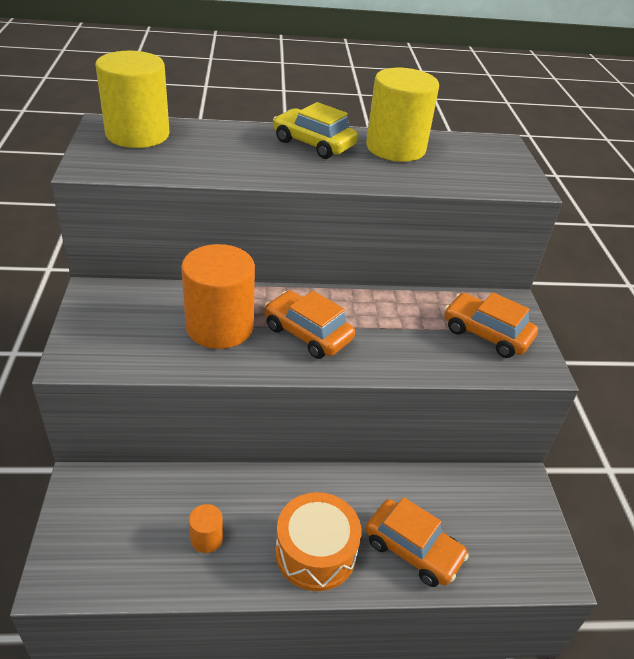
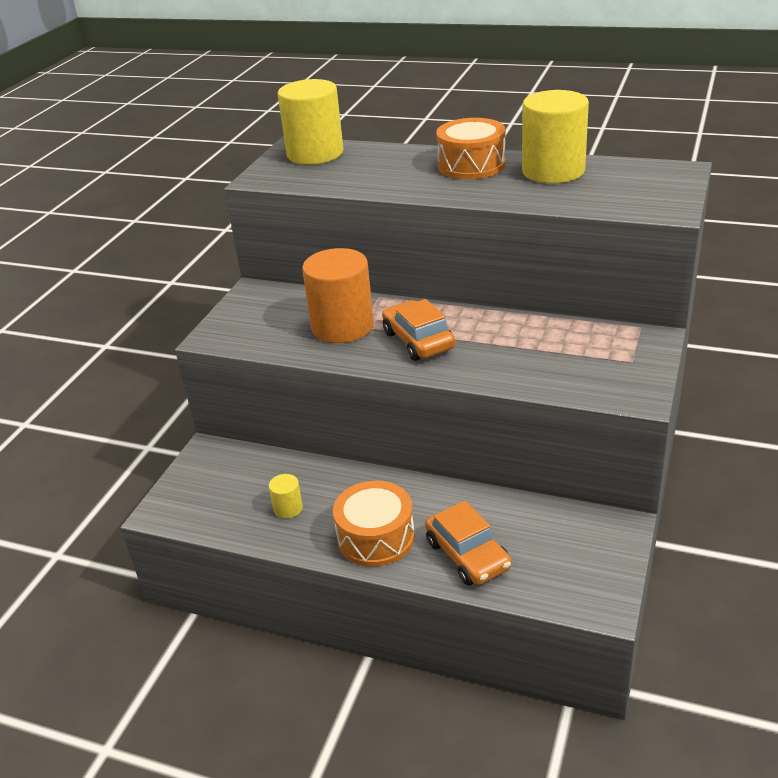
camera: 30 degrees right, 5 degrees down
orange cylinder [189,504,223,553] -> yellow cylinder [269,474,303,518]
yellow car [273,102,358,159] -> orange drum [436,118,506,179]
orange car [444,292,538,358] -> none

